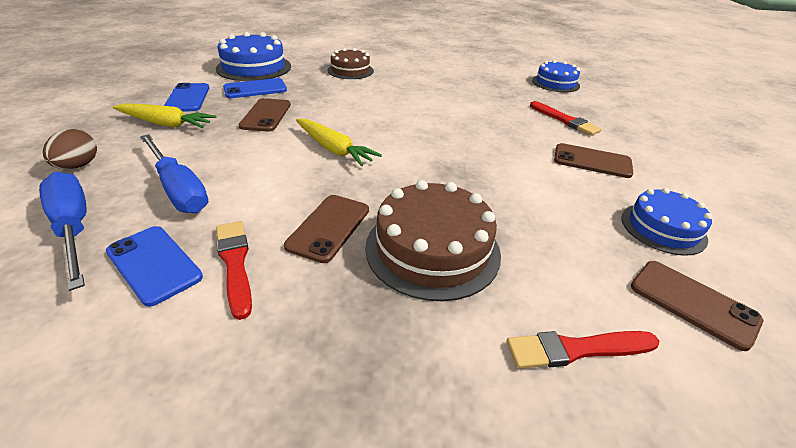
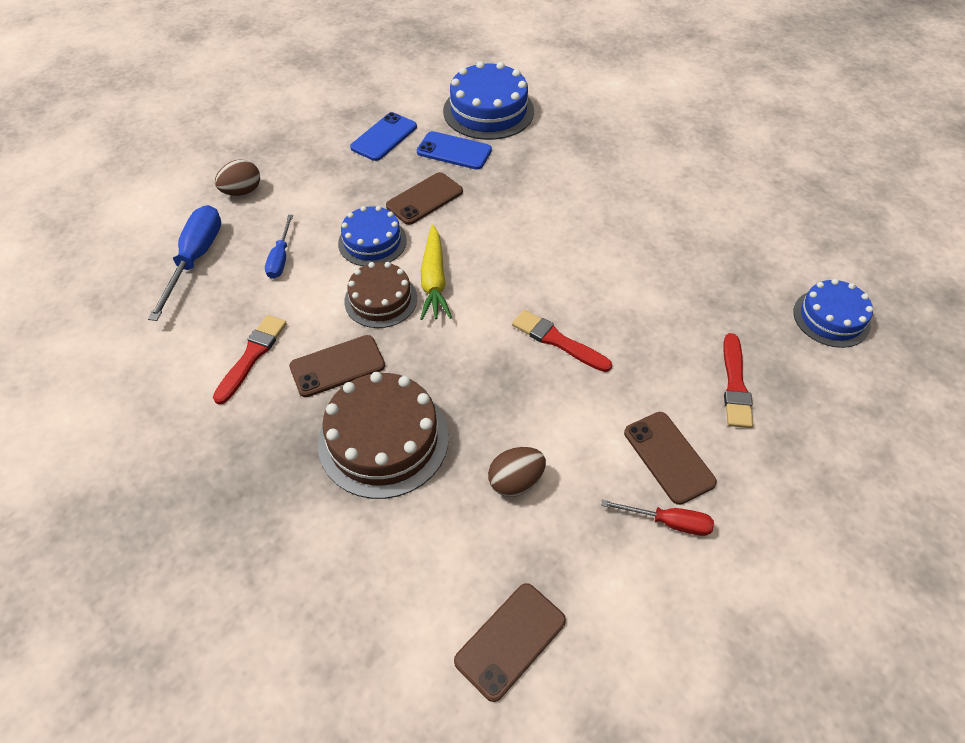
camera: 45 degrees right, 15 degrees up
blue phone [106,226,203,307] -> none
yellow carrot [113,104,216,128] -> none
blue screwdriver [140,134,209,213] -> blue screwdriver [265,215,293,279], size x0.58
brown cake [328,48,374,79] -> brown cake moved to [344,262,417,328]
red brush [507,331,659,369] -> red brush moved to [512,310,612,372]
blue cake [621,188,712,256] -> blue cake moved to [338,206,407,266]
brown phone [631,261,763,351] -> brown phone turned 45 degrees clockwise [454,583,566,702]
none -> brown egg [488,447,546,497]
none -> red screwdriver [601,500,714,536]

